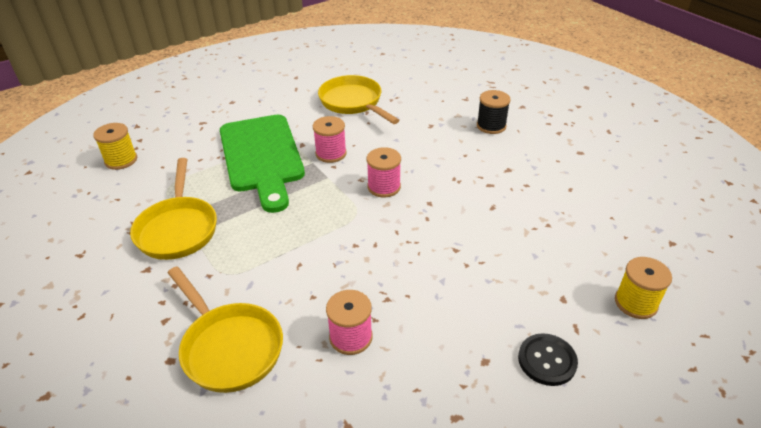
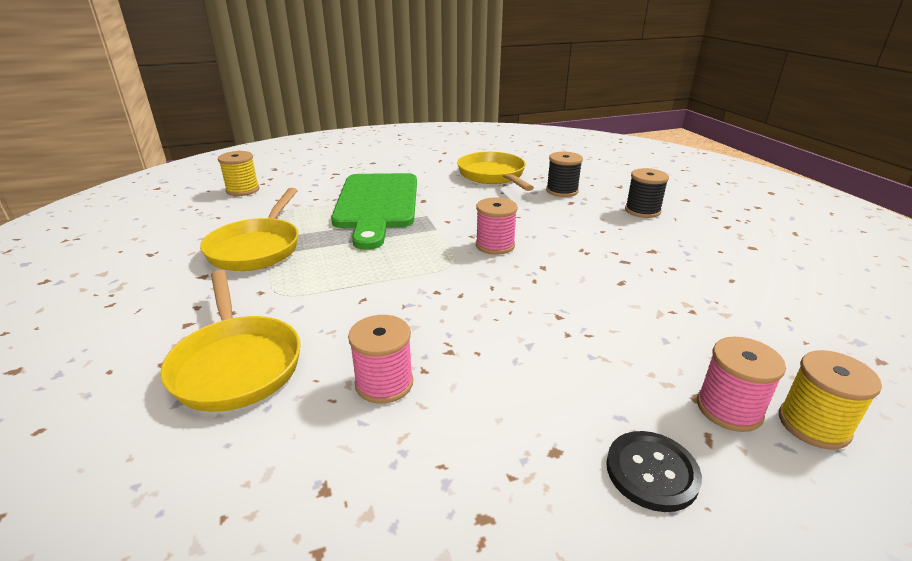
camera: 15 degrees right, 10 degrees down
pink spool [313,116,347,163] -> pink spool moved to [697,337,786,432]
none -> black spool [546,152,583,197]

